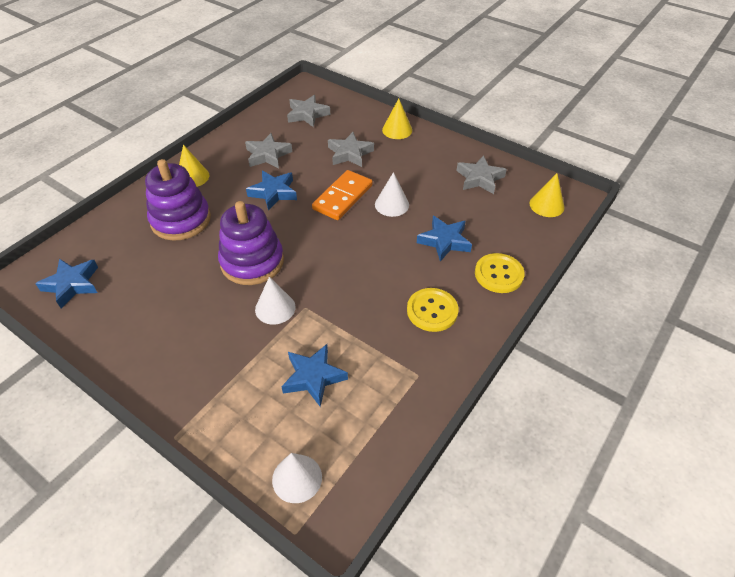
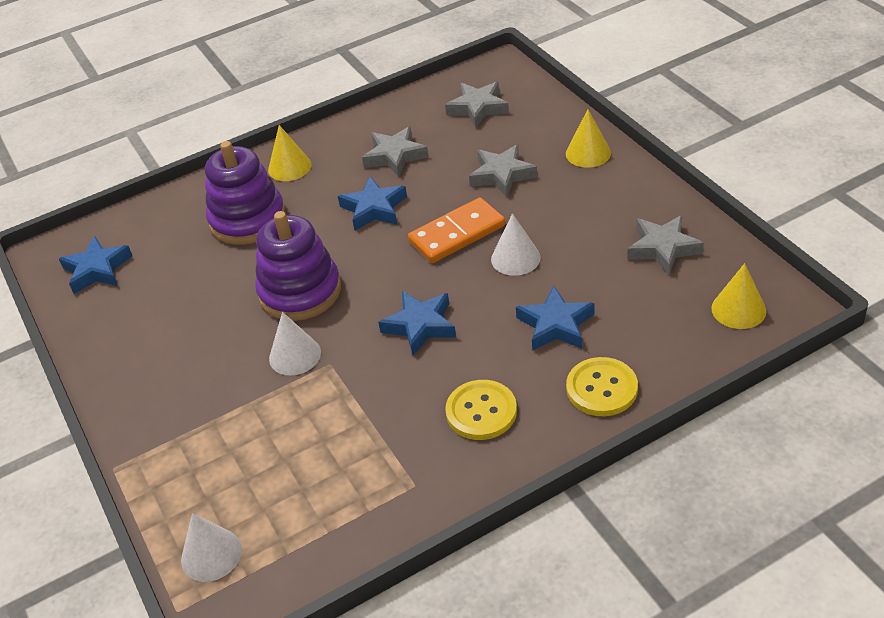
camera: 30 degrees right, 5 degrees down
blue star [281,344,348,407] -> blue star moved to [378,291,456,355]

